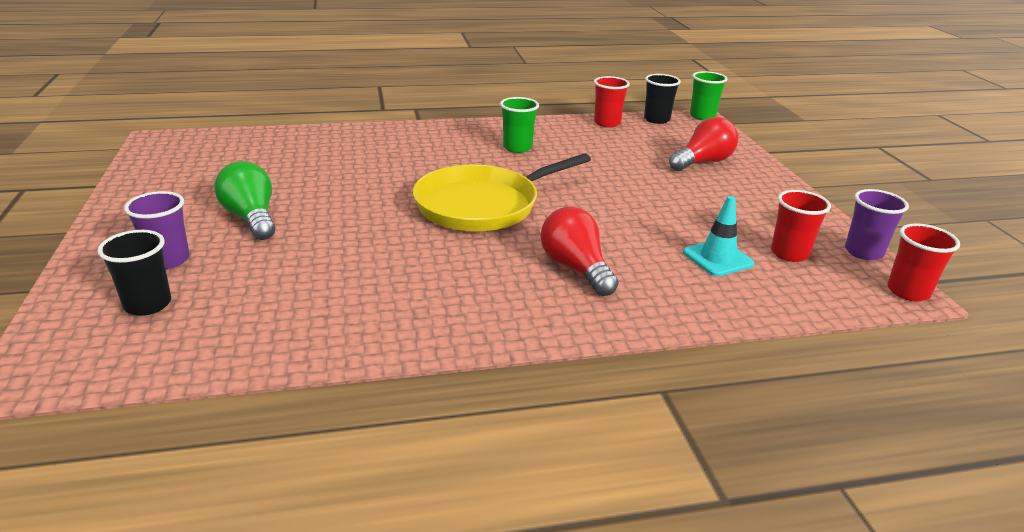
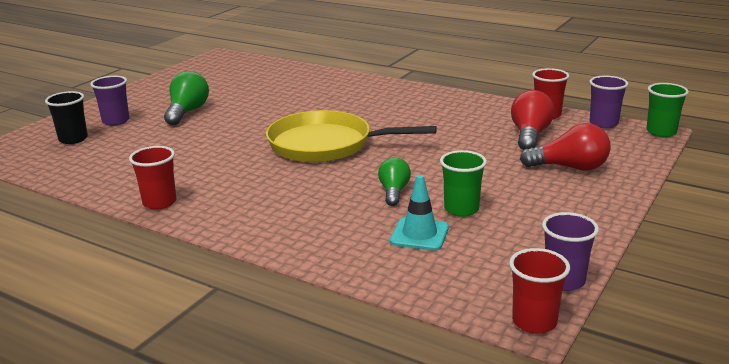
camera: 45 degrees right, 5 degrees down
green cup [500,97,539,153] -> green cup moved to [440,150,487,217]
red light bulb [540,207,619,296] -> red light bulb moved to [511,90,554,150]
black cup [644,74,681,124] -> purple cup [589,76,628,128]
red cup [771,190,831,262] -> red cup moved to [129,146,176,210]
none -> green light bulb [378,157,411,206]

